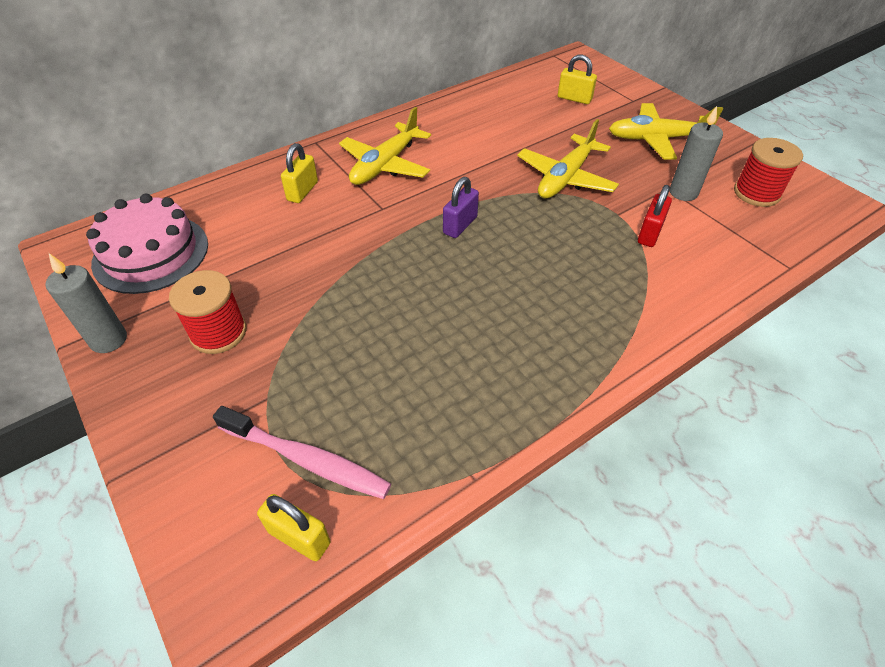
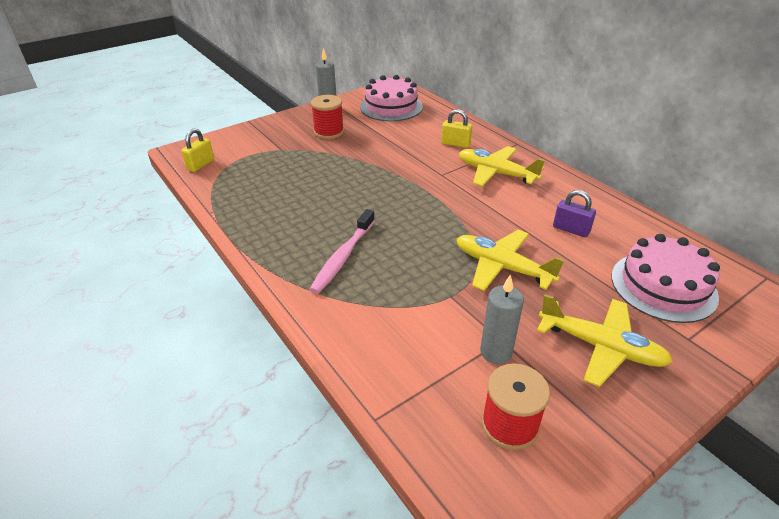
camera: 90 degrees right, 10 degrees down
pink toothbrush [213,406,391,499] -> pink toothbrush moved to [309,209,375,294]
purple padlock [443,177,479,238] -> purple padlock moved to [553,190,596,237]
yellow padlock [558,55,597,104] -> pink cake [611,234,720,323]
yellow plane [609,103,723,159] -> yellow plane turned 120 degrees clockwise [537,294,673,387]
red padlock [638,185,672,247] -> none

